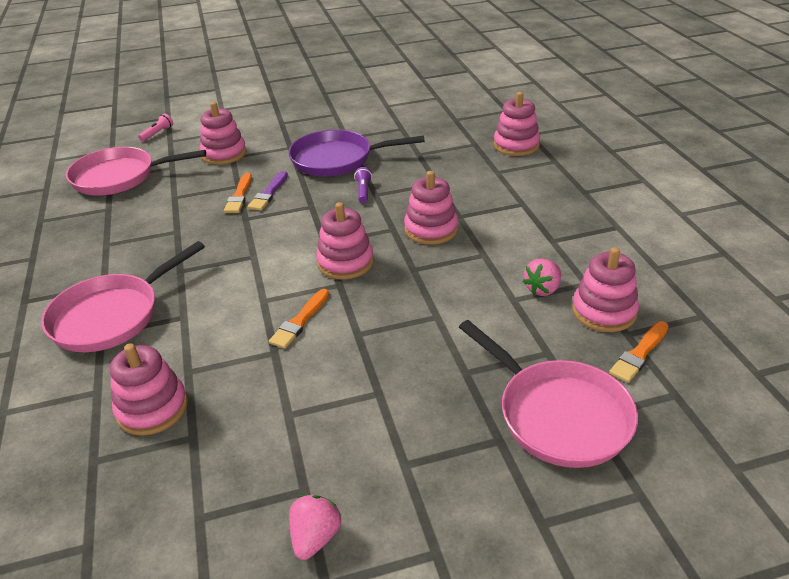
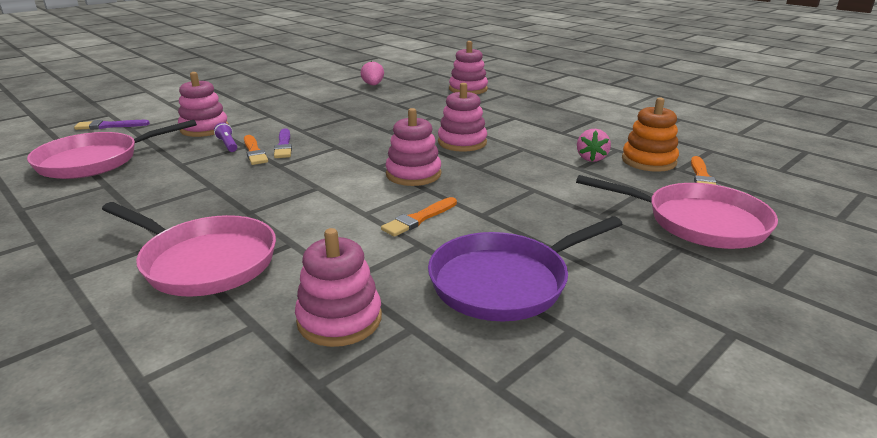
camera: 30 degrees left, 10 degrees down
pink pan [41,241,205,352] -> pink pan turned 75 degrees counterclockwise [102,202,276,297]
pink flashlight [138,114,173,142] -> purple brush [74,120,150,130]
orange brush [269,289,329,349] -> orange brush turned 45 degrees clockwise [381,197,457,237]
purple pan [288,130,425,177] -> purple pan moved to [428,216,622,321]
pink strawberry [289,495,341,560] -> pink strawberry moved to [361,61,384,85]
purple flashlight [354,167,372,203] -> purple flashlight moved to [214,123,237,152]
pink stacking toy [572,247,639,332] -> orange stacking toy [622,98,679,172]

